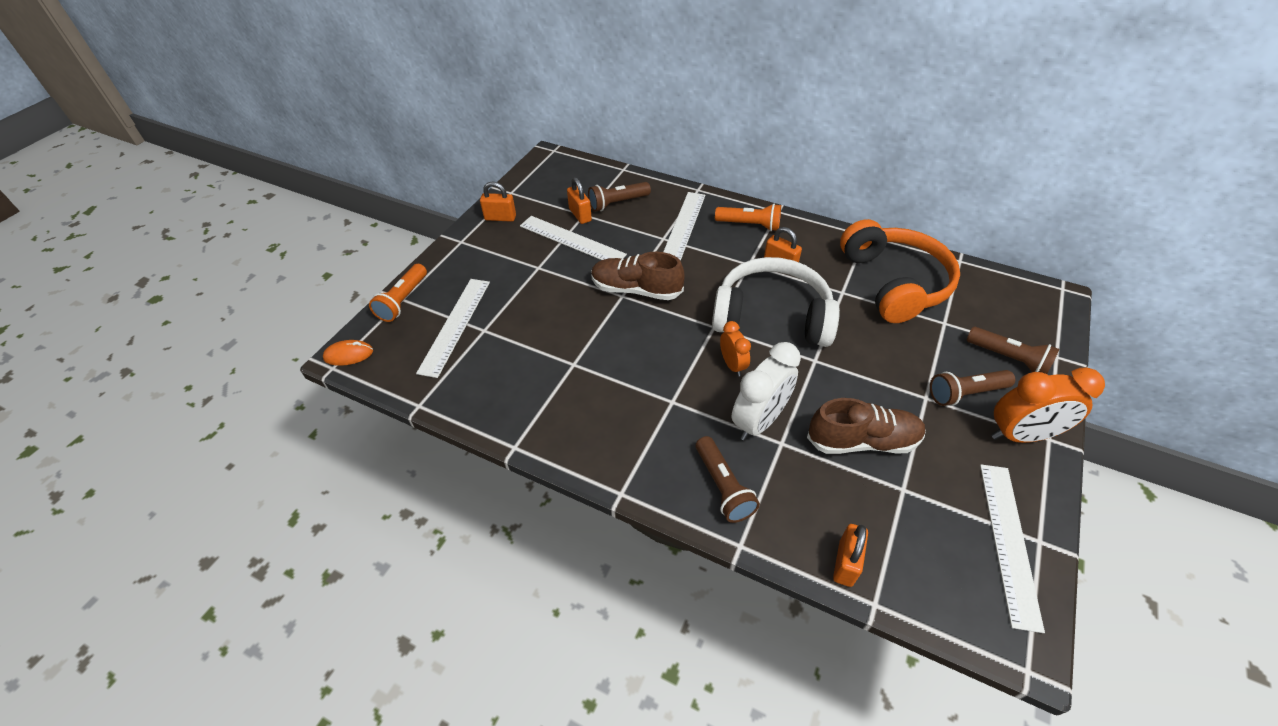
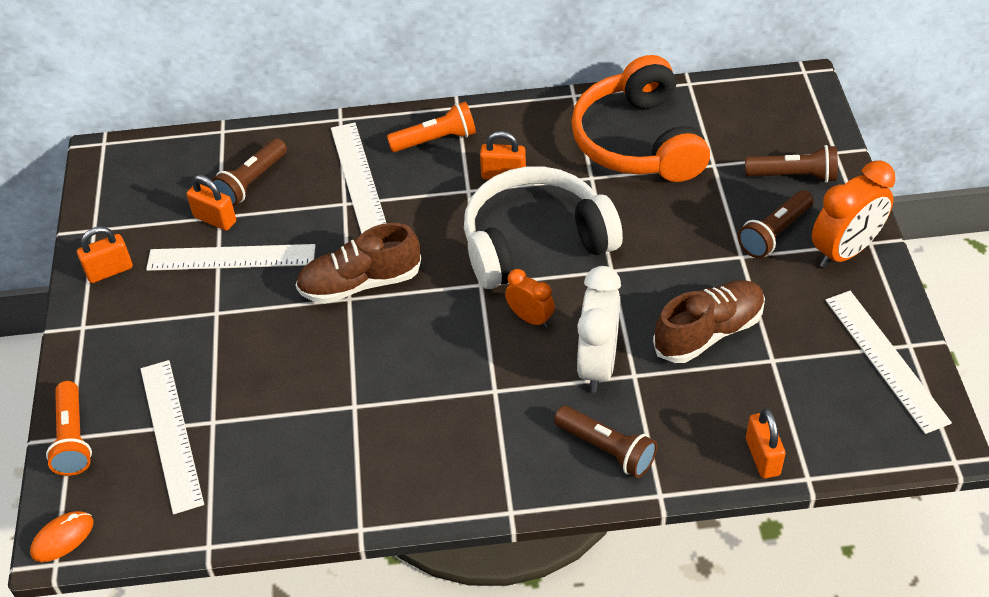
camera: 30 degrees left, 0 degrees up
orange headphones [840,219,960,323] -> orange headphones turned 150 degrees counterclockwise [571,55,710,182]

